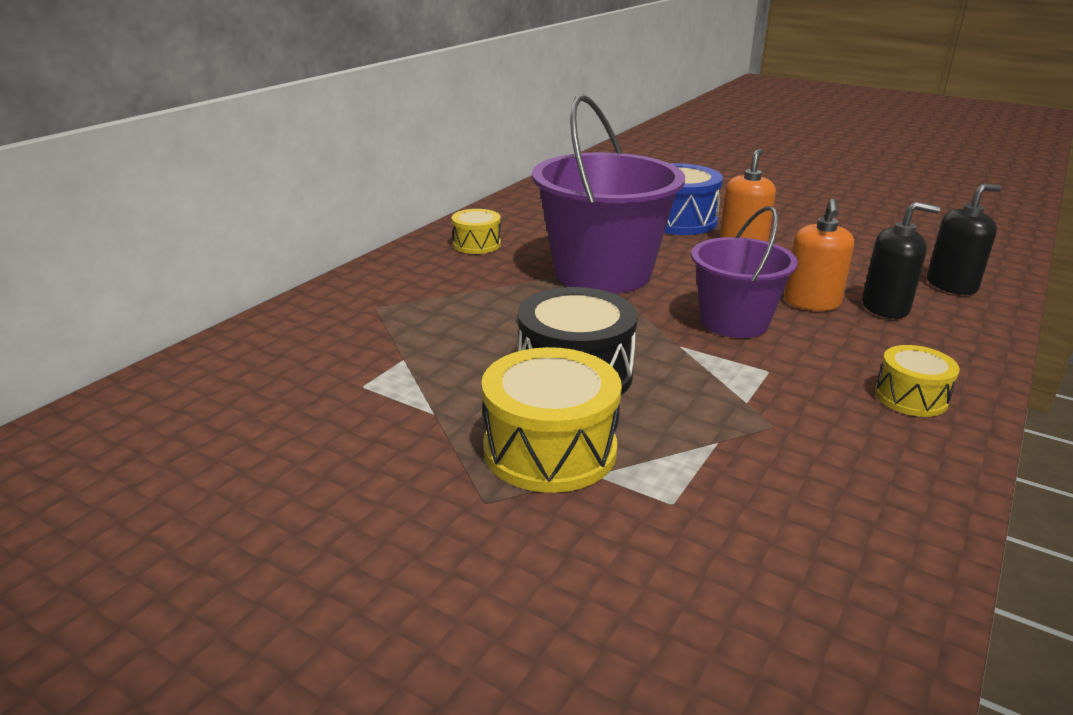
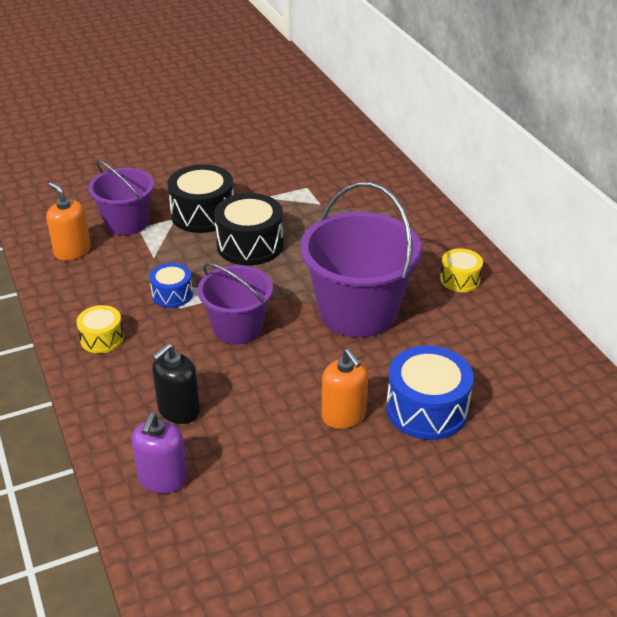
camera: 125 degrees right, 10 degrees up
yellow drum [481,347,622,493] -> black drum [167,164,234,233]
orange soap dispenser [784,198,854,311] -> orange soap dispenser moved to [46,182,91,261]
black soap dispenser [927,184,1001,295] -> purple soap dispenser [131,412,188,494]
none -> purple bucket [88,160,154,235]
none -> blue drum [149,263,193,308]

